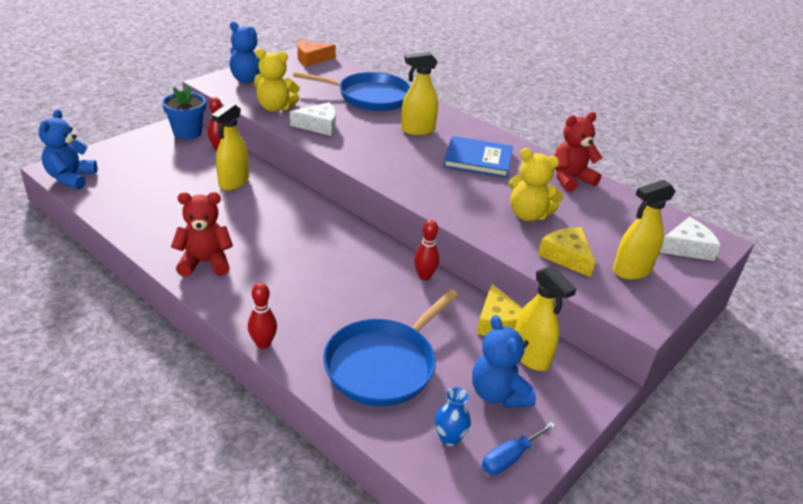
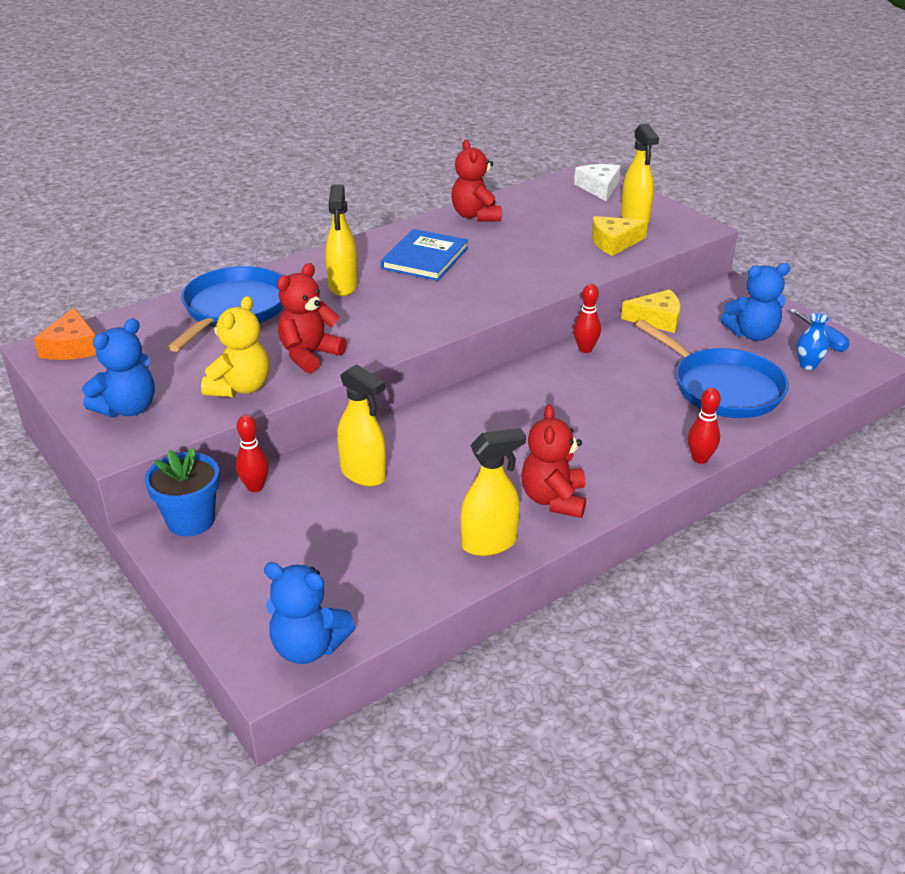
camera: 75 degrees left, 0 degrees up
white cheese [290,102,336,136] -> red teddy bear [277,263,347,373]
yellow teddy bear [508,148,563,221] -> none
yellow spray bottle [515,266,576,371] -> yellow spray bottle moved to [461,428,526,556]

